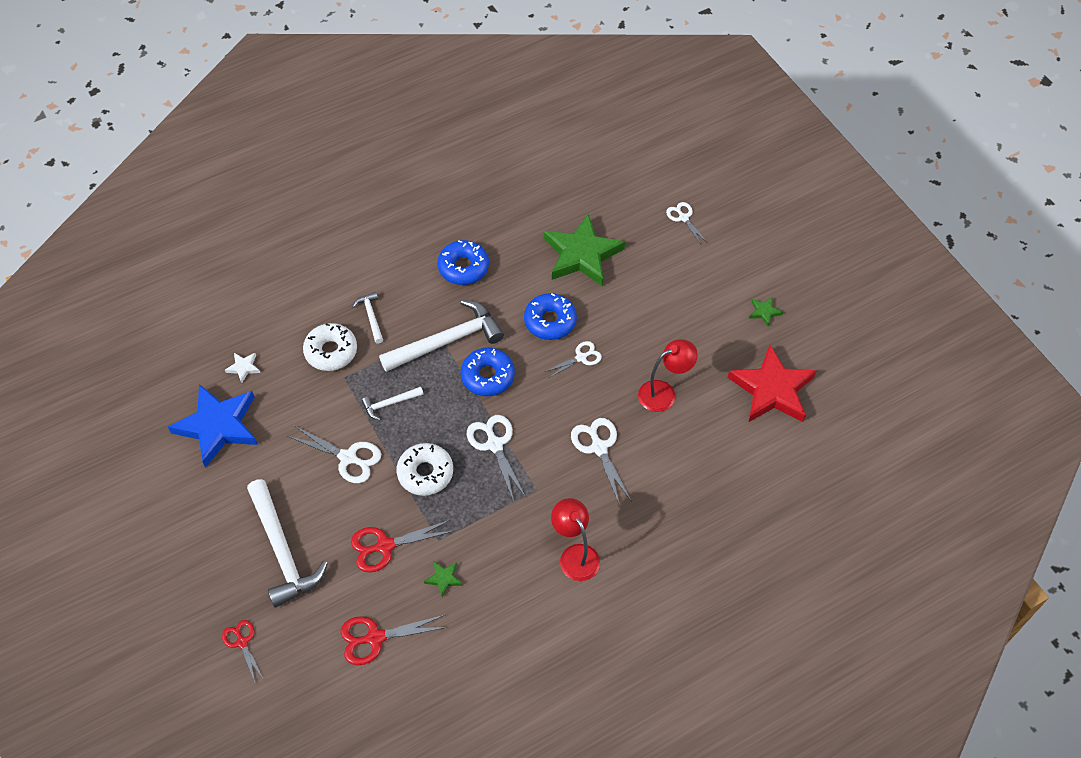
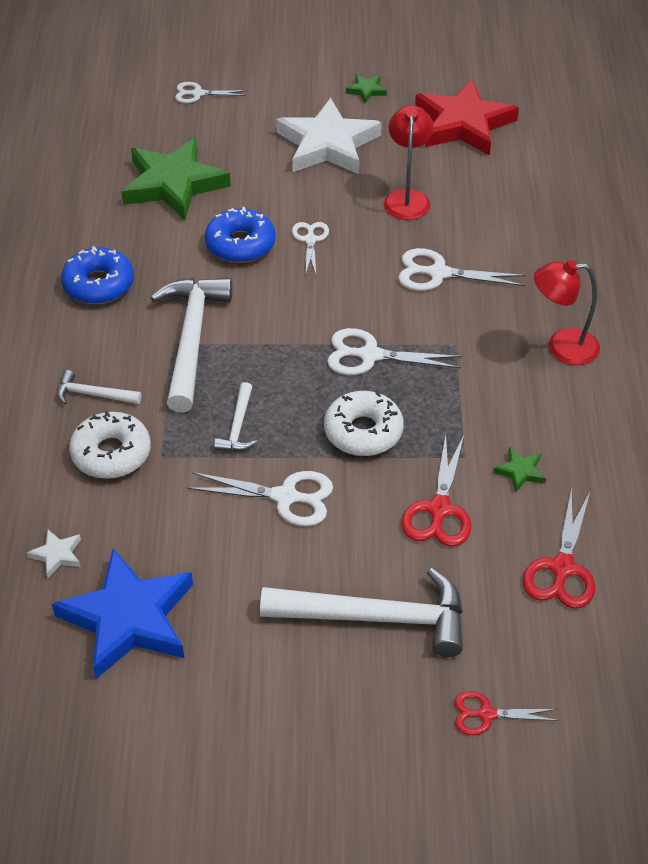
camera: 60 degrees left, 10 degrees down
white scissors [287,426,381,483] -> white scissors turned 45 degrees clockwise [187,471,333,526]
blue donut [460,347,515,396] -> none
none -> white star [276,98,382,174]

